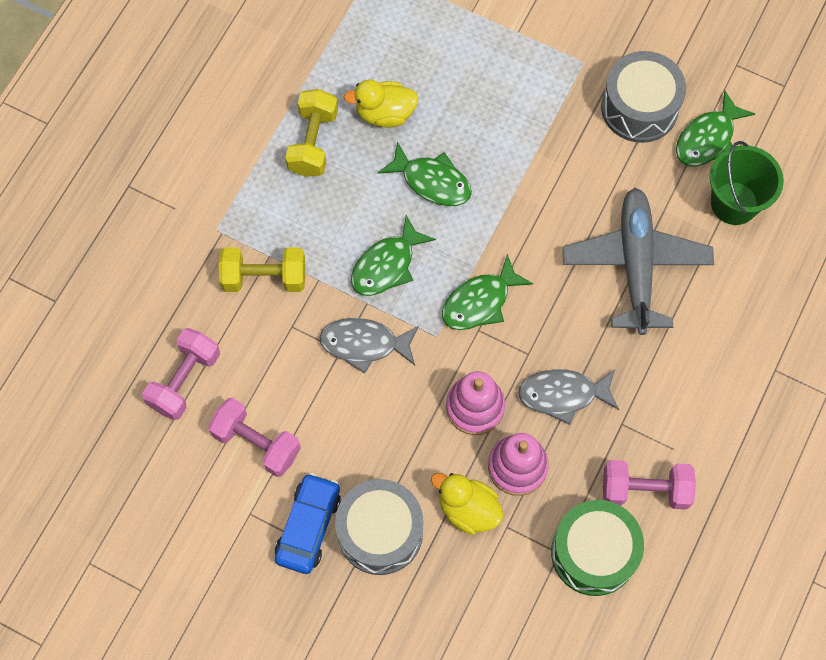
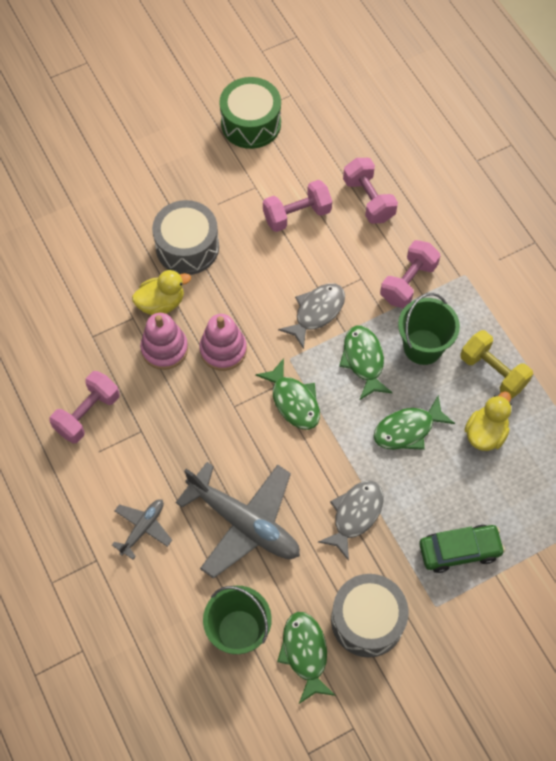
camera: 125 degrees right, 5 degrees down
yellow dumbbell [219,248,305,292] -> pink dumbbell [380,240,440,308]
blue car [275,473,341,574] -> none
green fish [442,254,533,330] -> green fish turned 150 degrees clockwise [255,358,320,430]
grey fish [518,369,619,425] -> grey fish moved to [318,480,384,561]
green drum [551,500,644,596] -> green drum moved to [219,77,281,149]
none -> grey plane [112,499,172,560]
none -> green bucket [398,293,460,365]
none -> green car [419,525,505,573]

